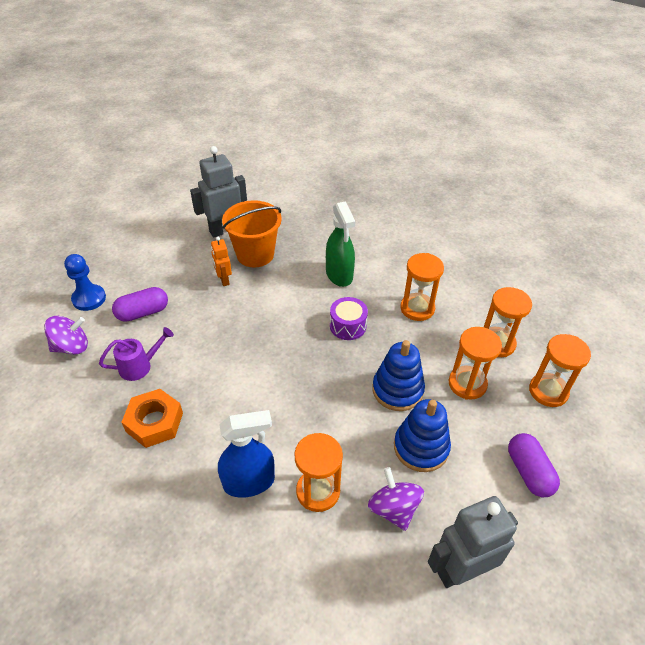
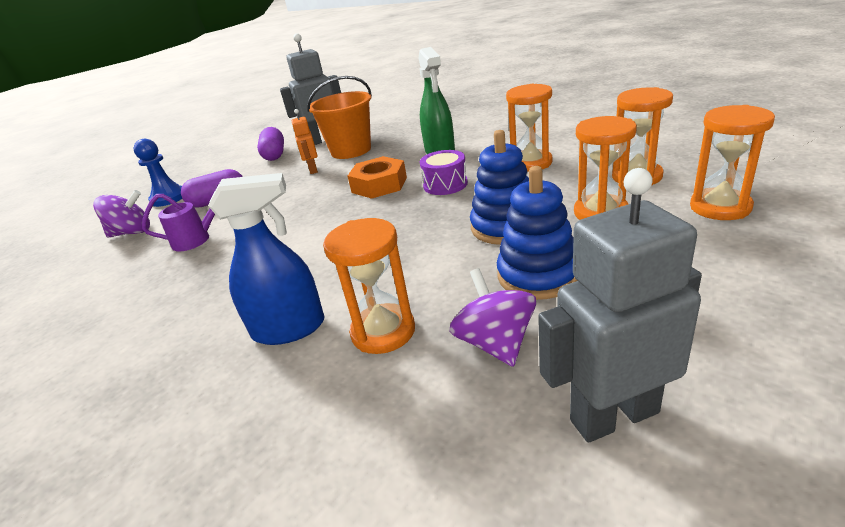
camera: 10 degrees right, 15 degrees down
orange nut [122,389,183,448] -> orange nut moved to [348,156,407,199]
purple capsule [508,433,560,497] -> purple capsule moved to [257,127,284,161]

